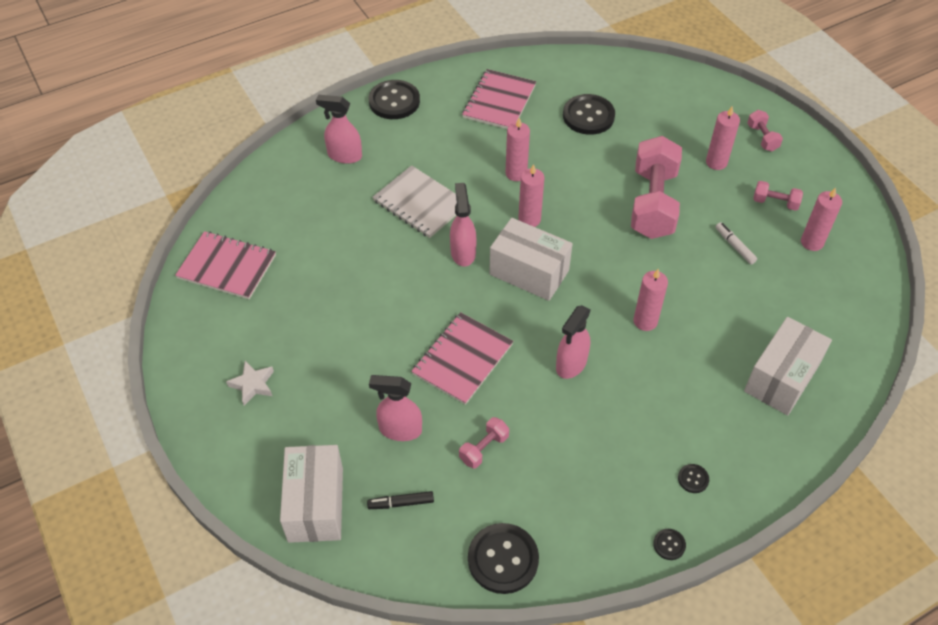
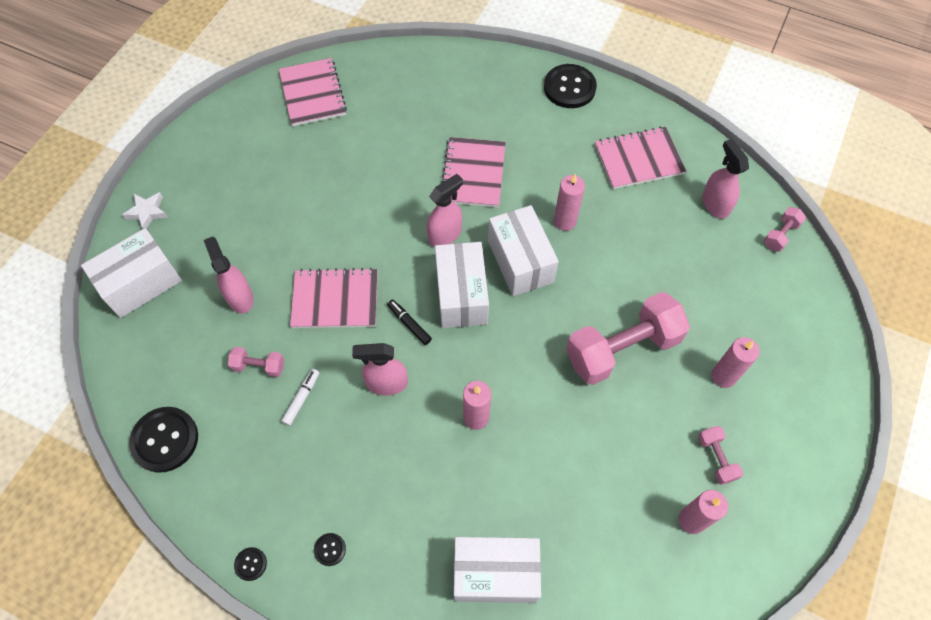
camera: 55 degrees right, 10 degrees up
white star [226,361,274,405] -> white star moved to [122,192,168,229]
pink spray bottle [316,95,362,164] -> pink spray bottle moved to [702,139,749,219]
black marker [367,491,434,509] -> black marker moved to [387,300,432,345]
white notebook [373,165,457,238] -> pink notebook [441,137,506,207]
pink candle [518,164,544,227] -> white box [488,205,559,296]
black button [563,94,615,135] -> none
white marker [716,222,757,265] -> white marker moved to [281,369,320,426]
pink dumbbell [747,110,783,151] -> pink dumbbell moved to [764,207,806,252]

